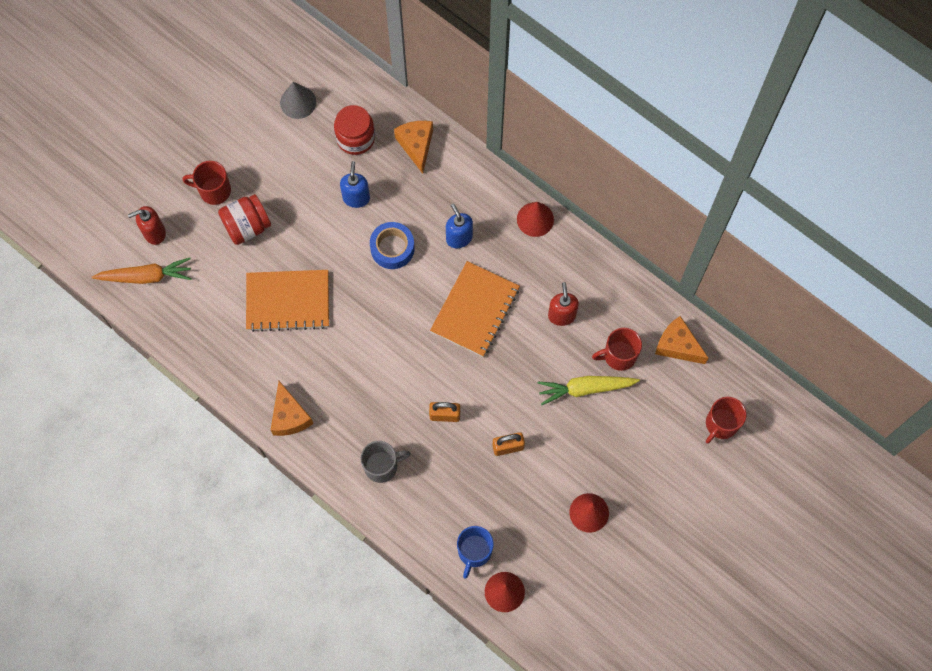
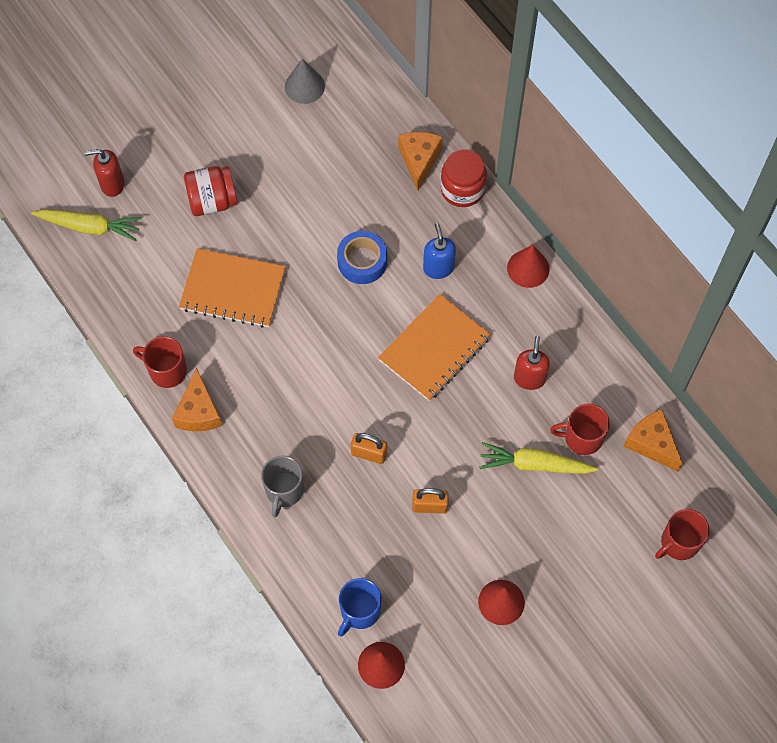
camera: 15 degrees right, 5 degrees down
orange carrot [92,258,192,284] -> yellow carrot [31,209,142,241]
red mug [182,161,231,205] -> red mug moved to [133,336,187,388]
red jar [334,105,375,155] -> red jar moved to [441,150,487,207]
blue soap dispenser [340,161,370,208] -> none
grey mug [360,441,411,483] -> grey mug turned 105 degrees clockwise [261,456,304,517]

